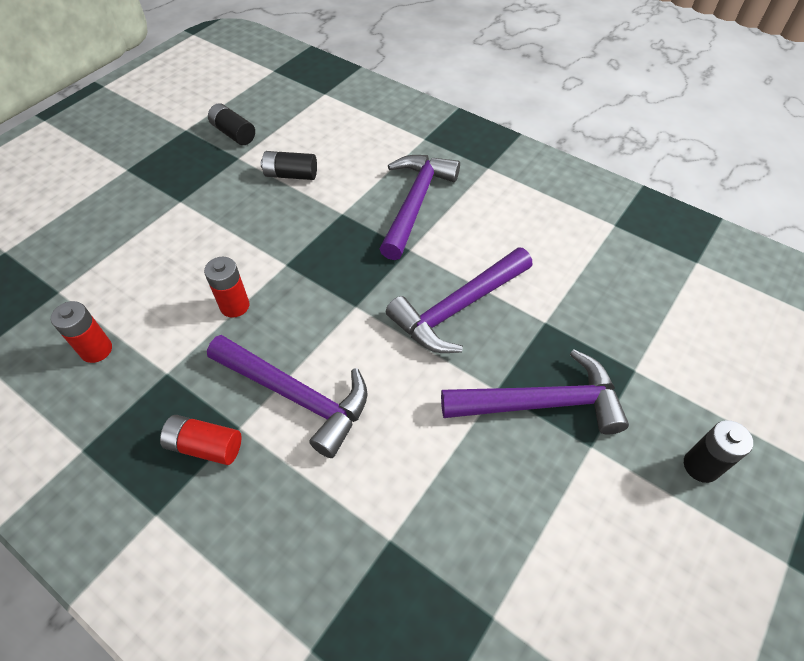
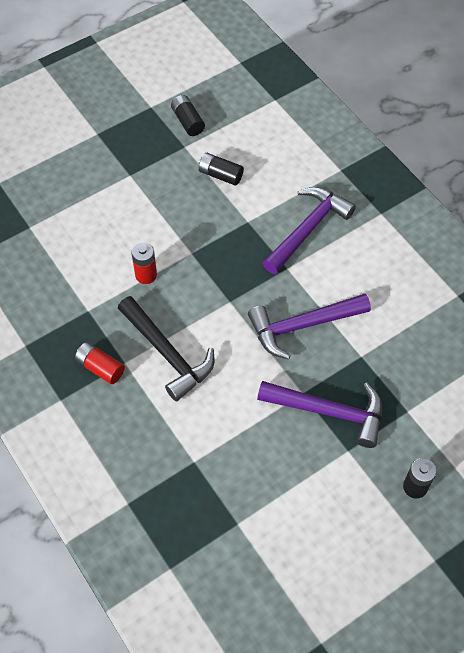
camera: 20 degrees right, 5 degrees up
red battery [51,301,112,363] -> none
purple hammer [207,335,368,458] -> black hammer [118,296,214,401]

